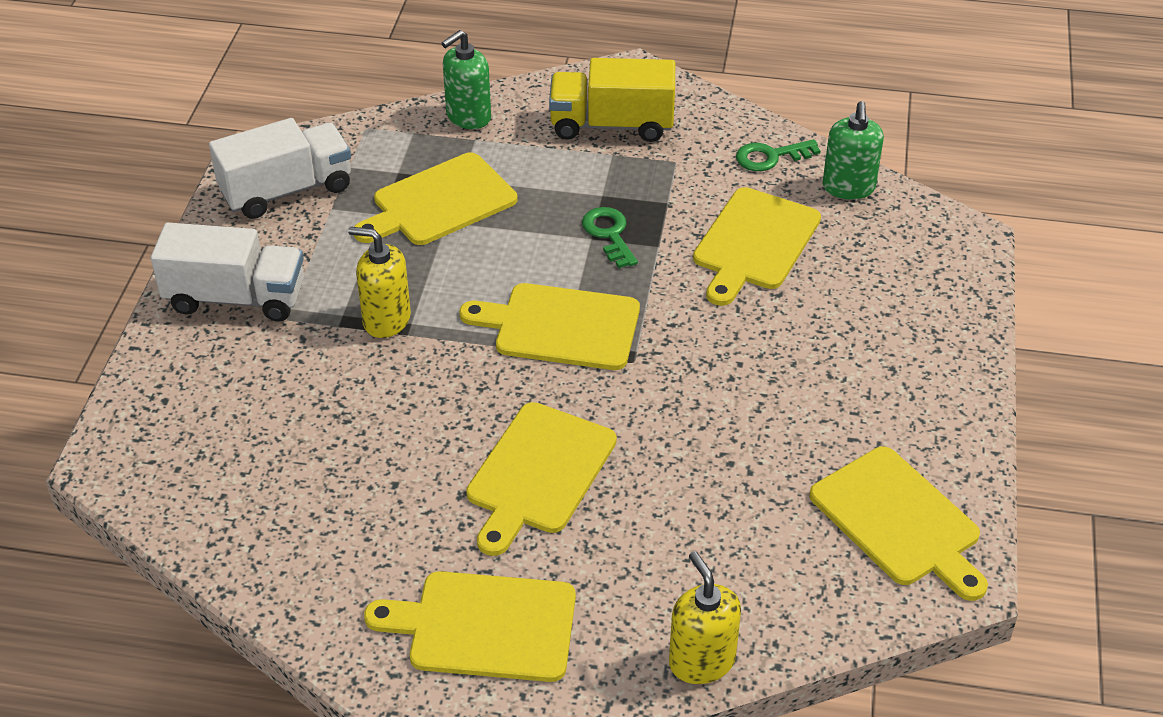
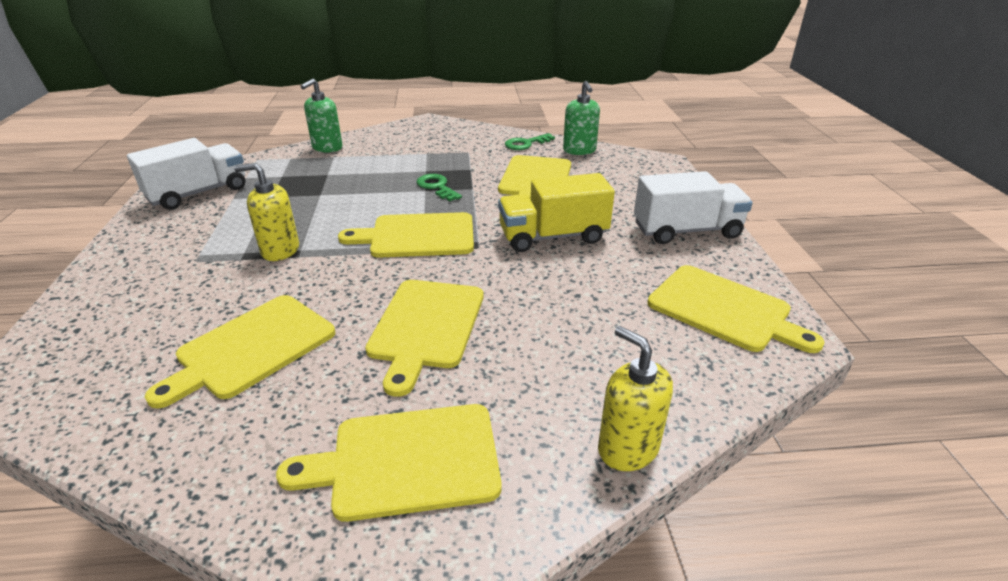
camera: 15 degrees left, 10 degrees down
white truck [151,223,304,322] -> white truck moved to [634,171,753,244]
yellow cutting board [354,153,517,245] -> yellow cutting board moved to [145,295,335,409]
yellow truck [549,58,675,142] -> yellow truck moved to [498,173,615,252]

